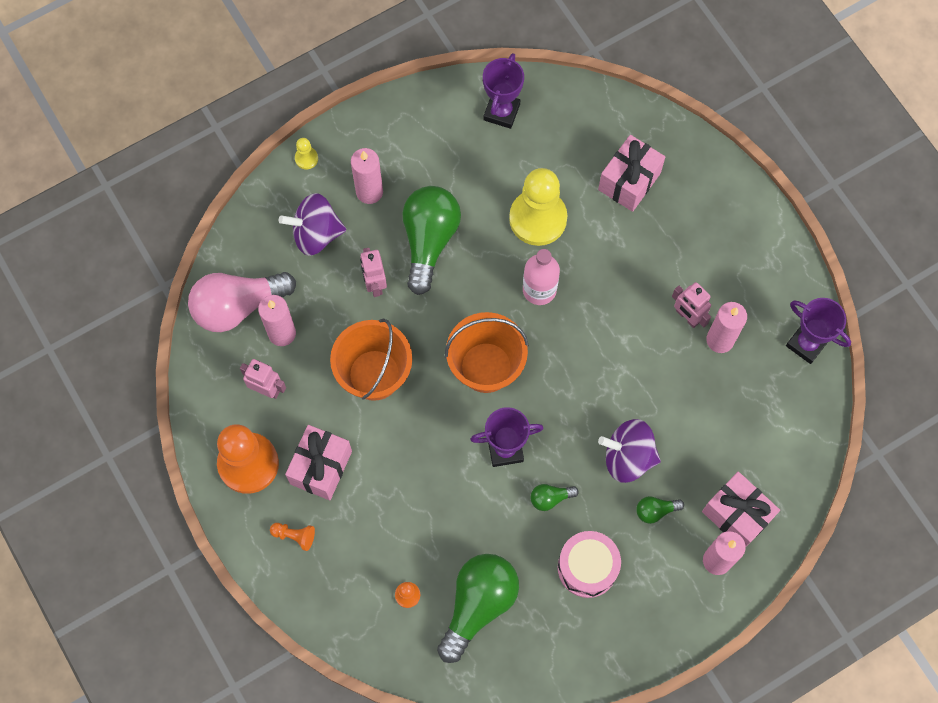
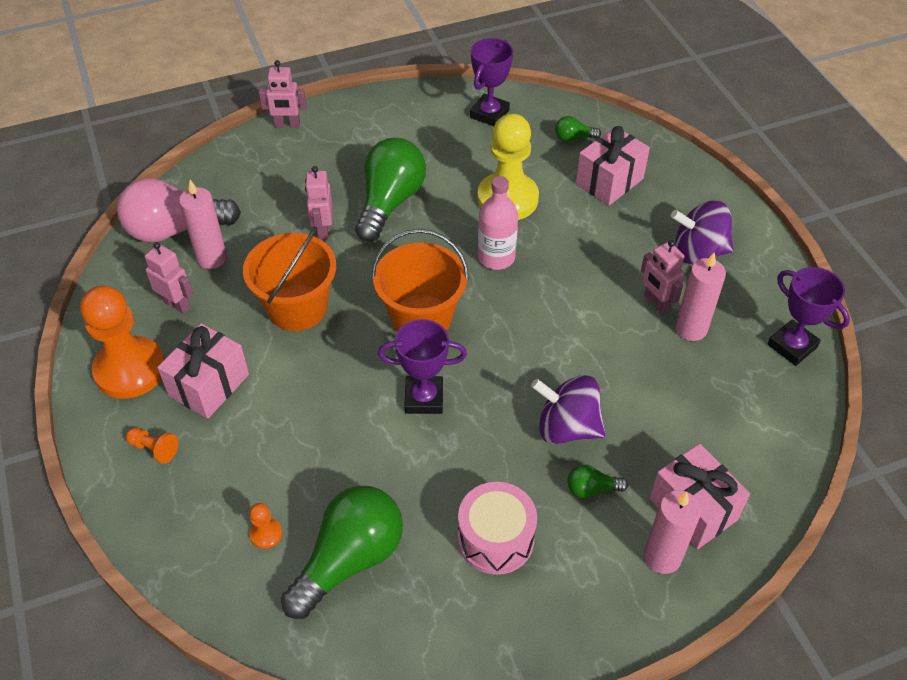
camera: 10 degrees right, 20 degrees down
purple spinning top [279,193,346,256] -> purple spinning top moved to [671,201,734,264]
yellow pawn [295,138,318,169] -> pink robot [259,60,307,128]
pink candle [351,148,383,204] -> none
green light bulb [531,484,579,511] -> green light bulb moved to [555,116,601,142]

